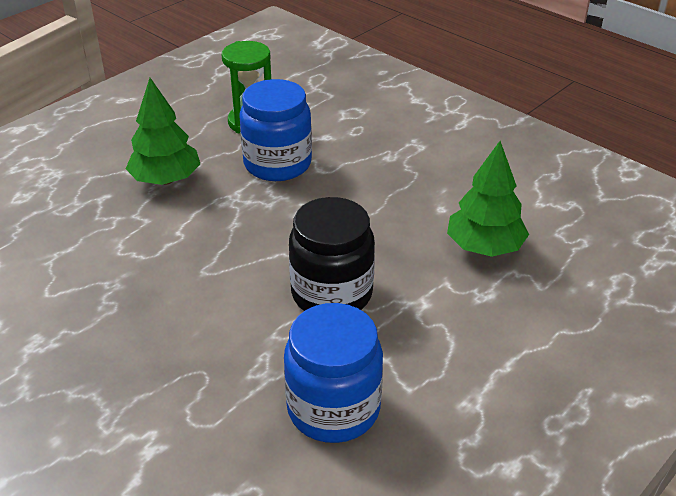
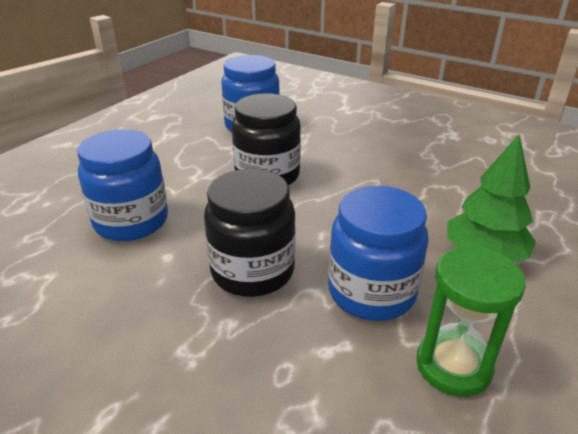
camera: 170 degrees right, 5 degrees down
green tree [447,141,529,257] -> blue jar [77,129,168,241]
none -> black jar [204,169,296,297]

